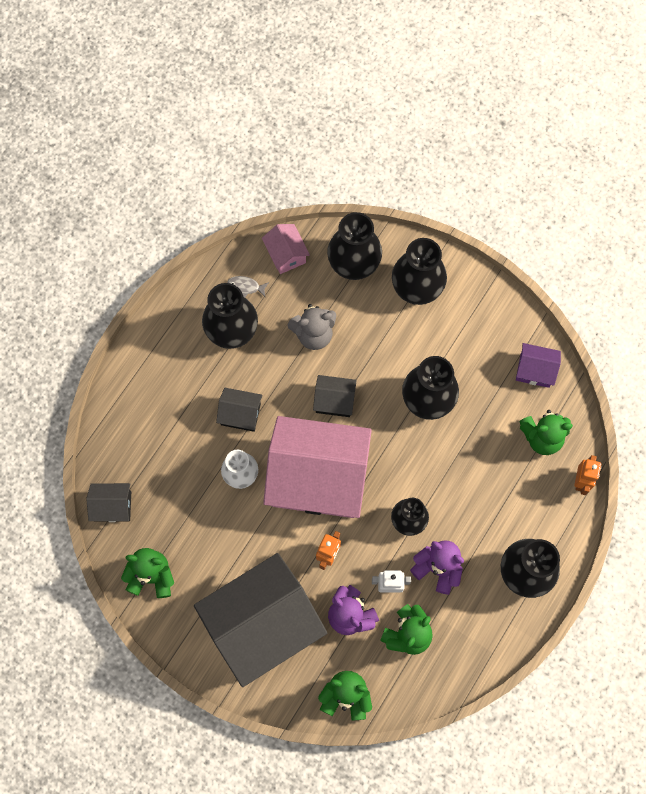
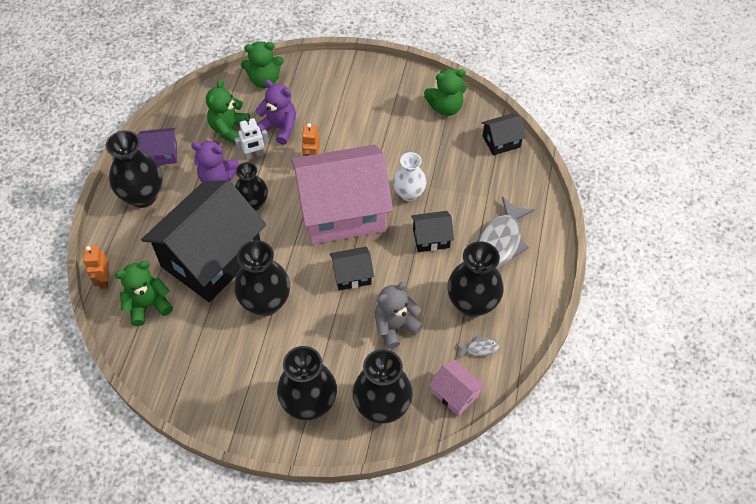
camera: 160 degrees right, 15 degrees down
black house [194,553,327,687] -> black house moved to [141,180,266,302]
purple house [516,343,561,388] -> purple house moved to [137,128,177,165]
none -> grey fish [477,197,535,270]

